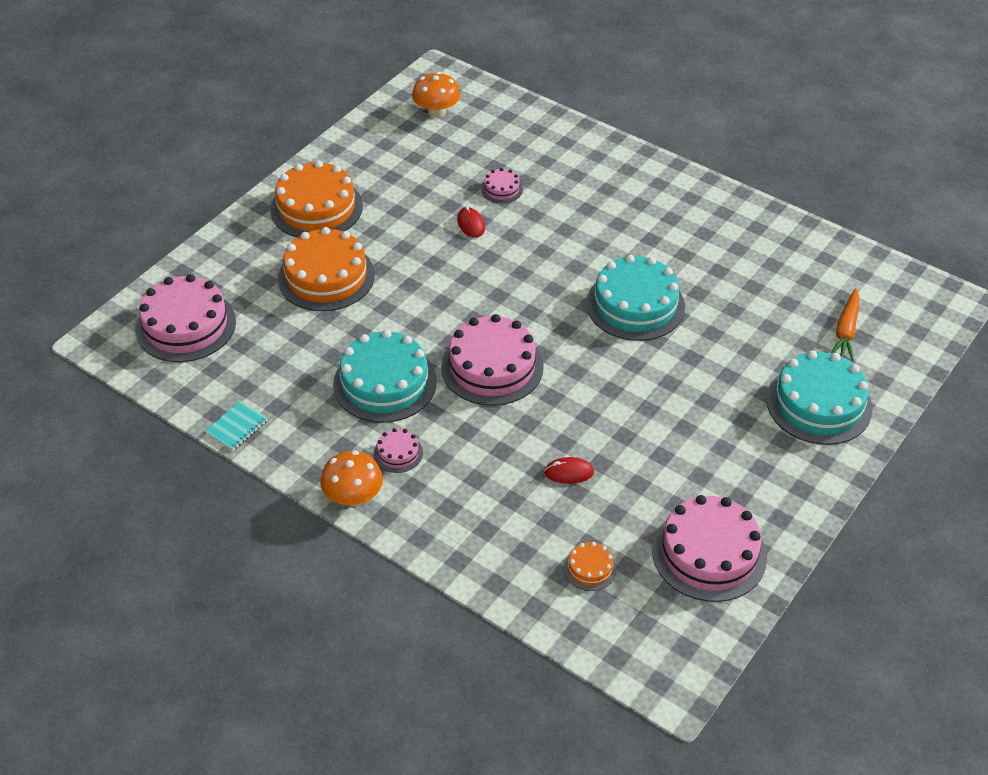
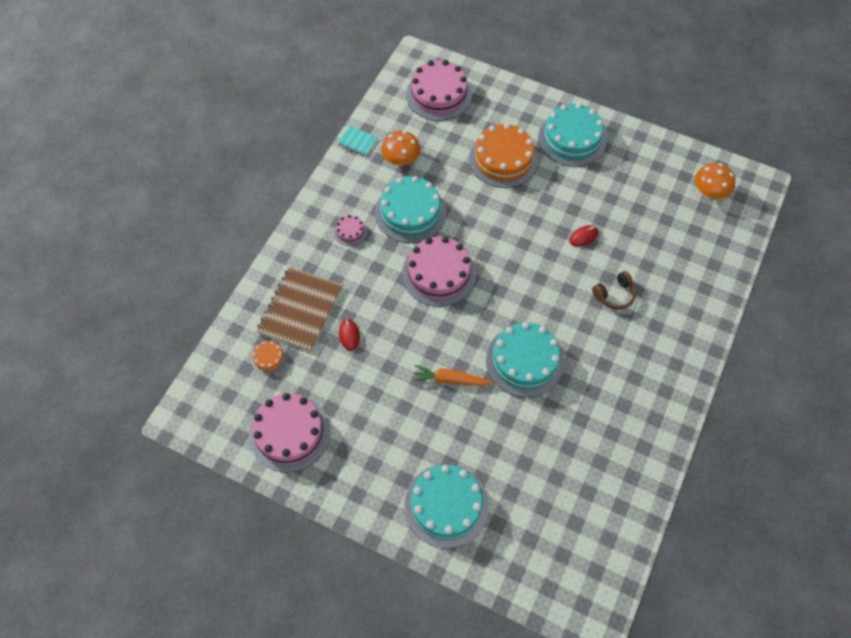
camera: 80 degrees right, 15 degrees up
orange cake [270,160,363,237] -> turquoise cake [538,103,606,167]
orange mushroom [320,450,383,506] -> orange mushroom moved to [381,130,420,166]
pink cake [481,168,523,203] -> none
orange carrot [831,288,859,361] -> orange carrot moved to [412,365,493,386]
none -> brown notebook [256,267,343,352]
none -> brown headphones [592,271,636,309]

